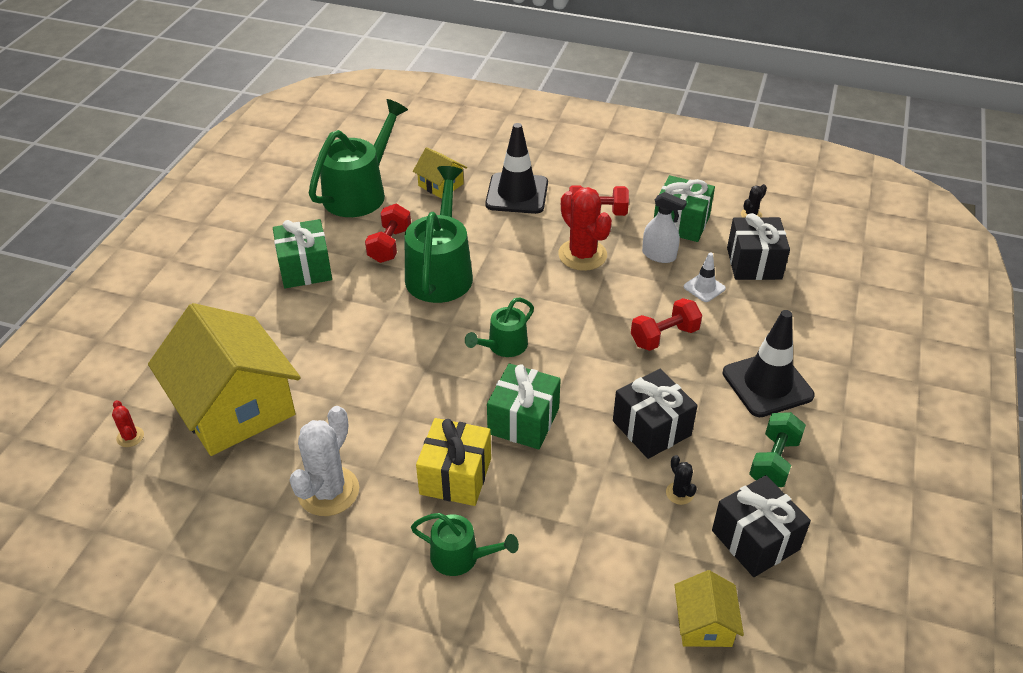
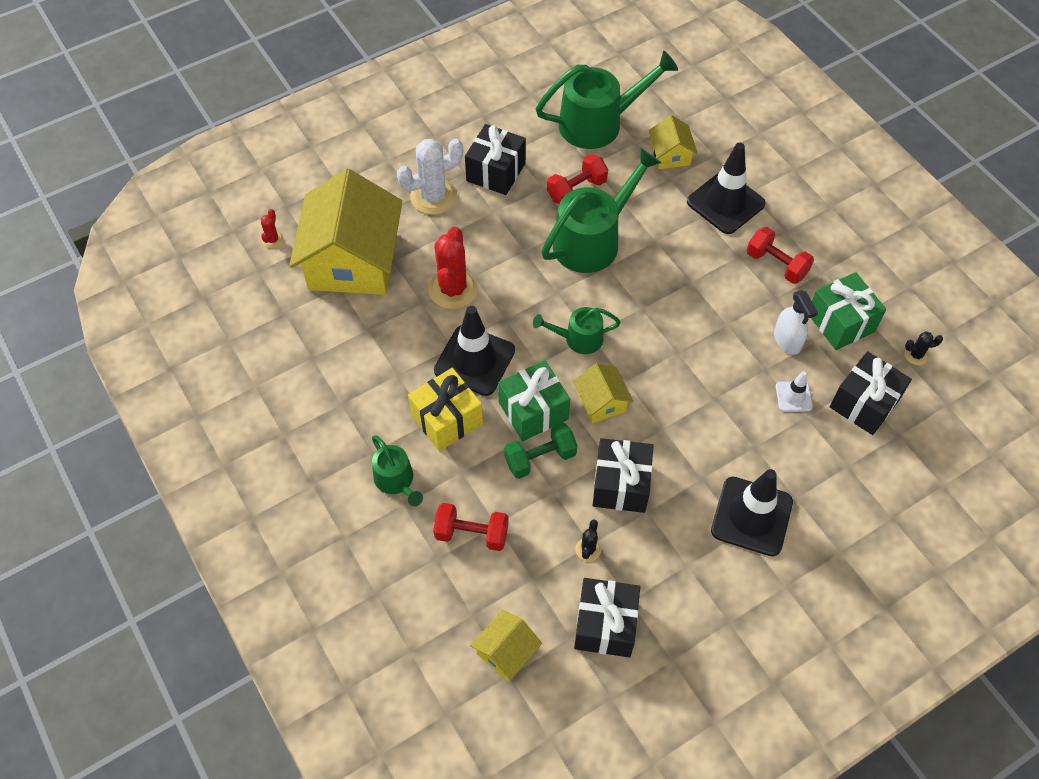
camera: 40 degrees right, 15 degrees up
green gift [273,219,332,288] -> black gift [465,124,526,195]
white cactus [290,406,359,516] -> white cactus moved to [397,139,463,215]
red cactus [558,187,612,271] -> red cactus moved to [428,227,478,309]
red dumbbell [631,298,702,351] -> red dumbbell moved to [433,503,509,551]
green dumbbell [749,412,806,487] -> green dumbbell moved to [504,422,578,479]
none -> black traffic cone [434,306,515,396]
none -> yellow house [573,363,633,423]

